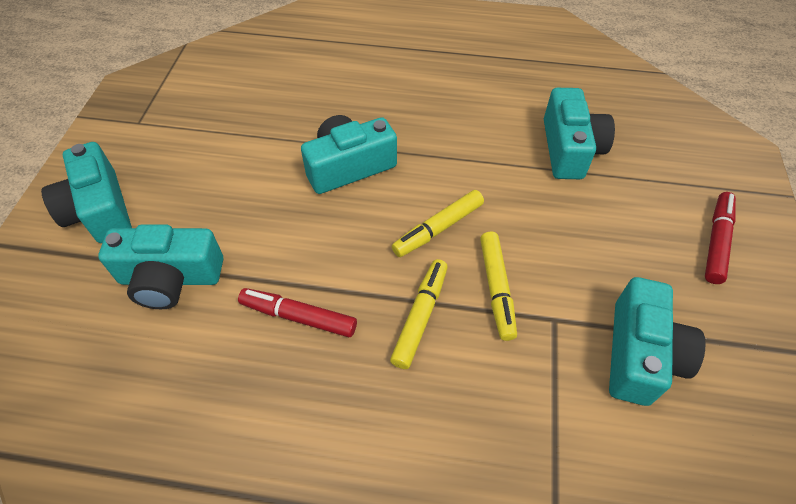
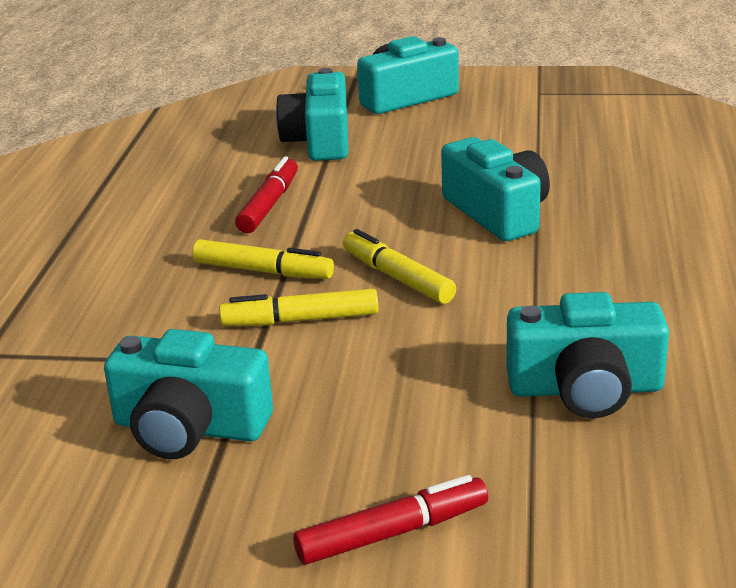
camera: 90 degrees right, 25 degrees down
red marker [705,192,736,284] -> red marker turned 45 degrees counterclockwise [293,475,488,565]

